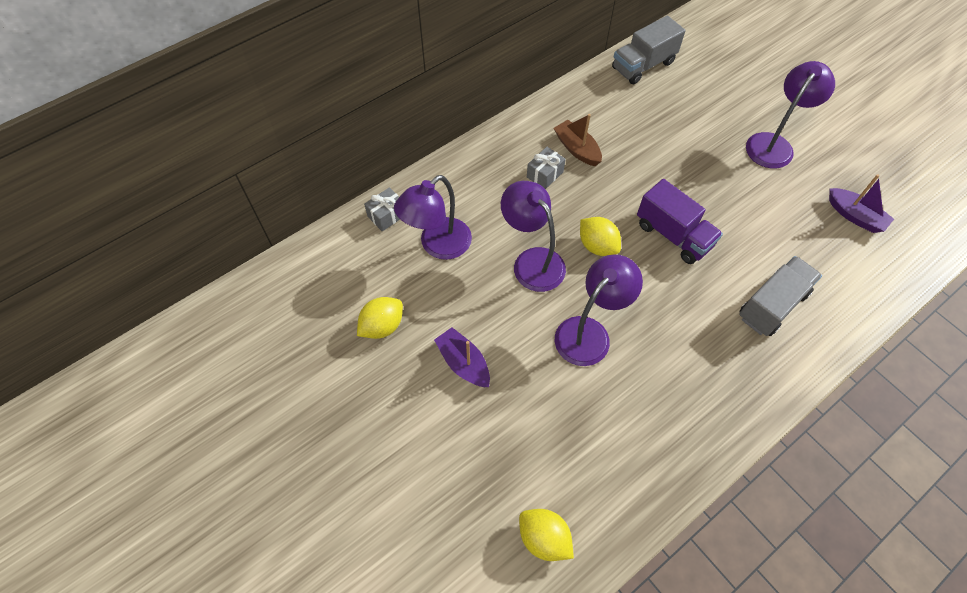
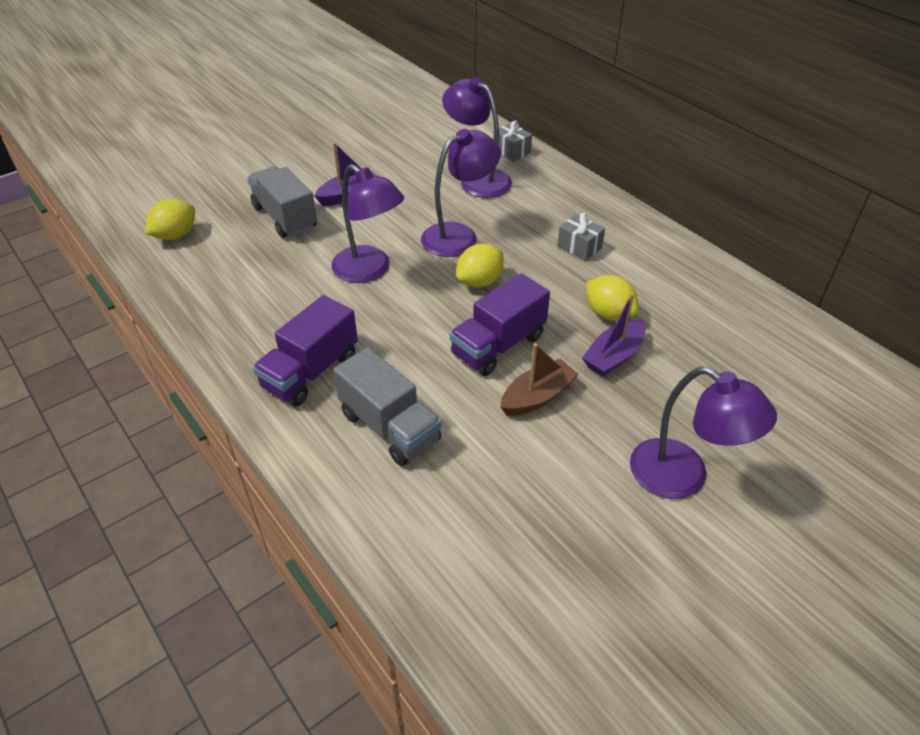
camera: 90 degrees right, 15 degrees down
yellow lemon [357,297,403,339] -> yellow lemon moved to [586,275,638,321]
brown boat [554,114,602,166] -> brown boat moved to [500,343,579,416]
grey truck [612,16,686,84] -> grey truck moved to [247,166,317,238]
purple boat [829,174,894,233] -> purple boat moved to [582,293,646,377]
none -> purple truck [253,295,358,406]

